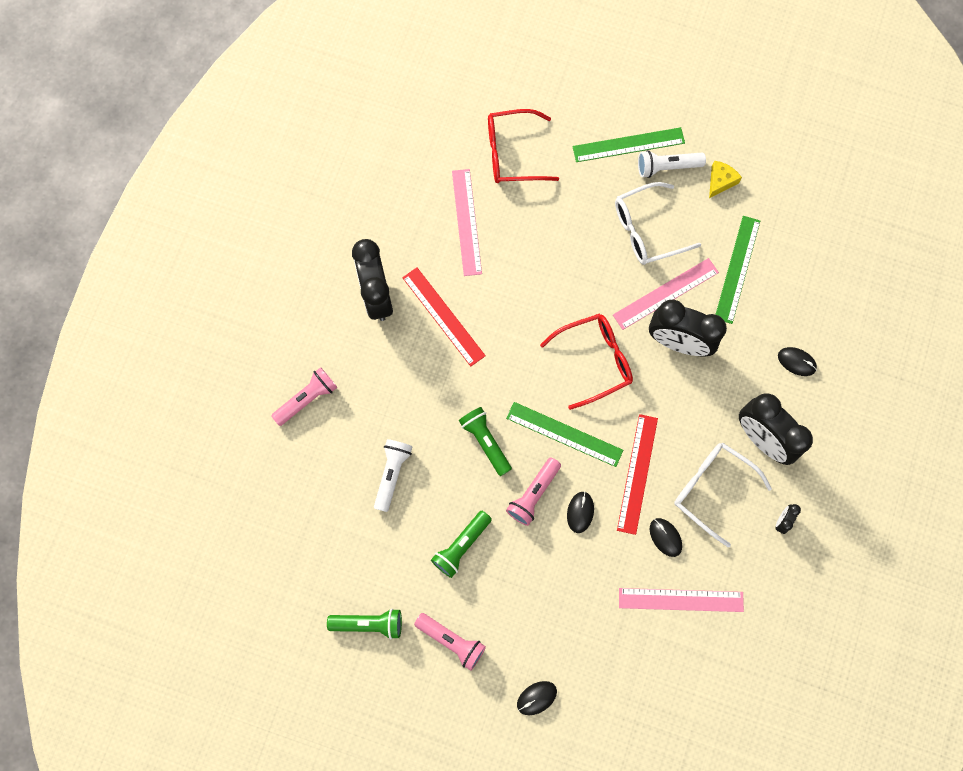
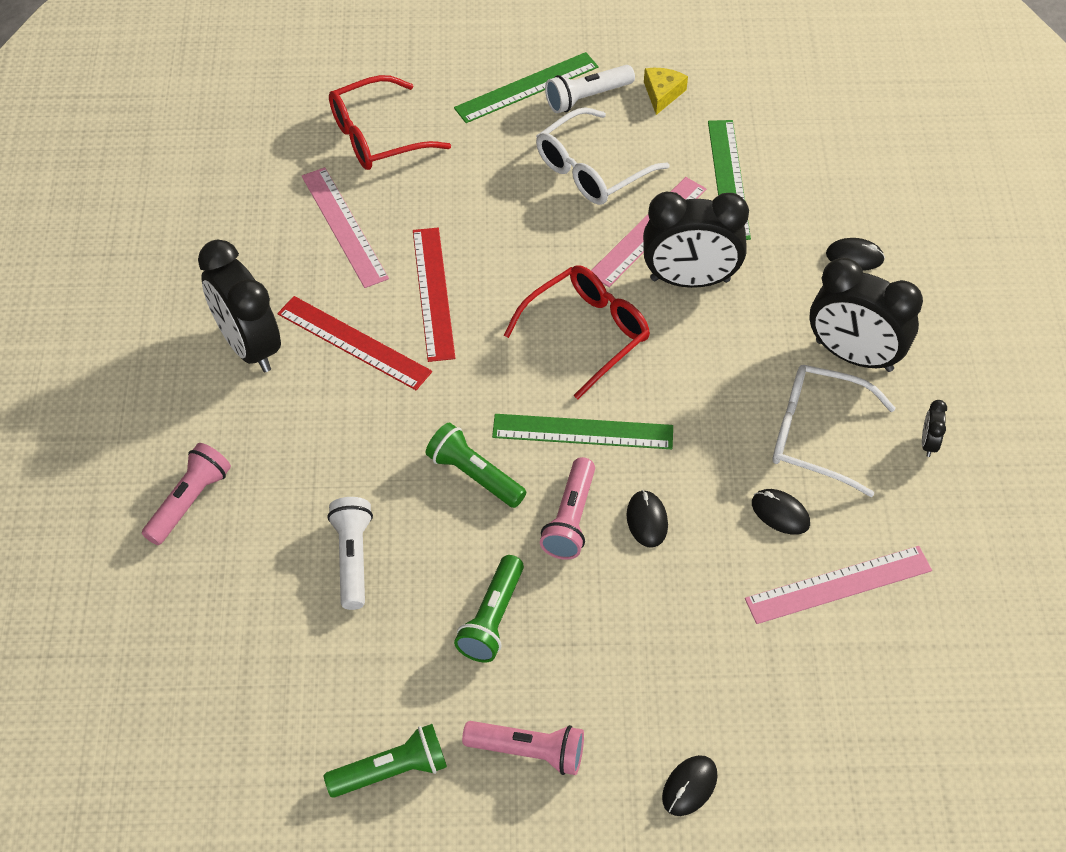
camera: 20 degrees left, 20 degrees down
red ruler [617,414,658,535] -> red ruler moved to [413,228,456,362]

